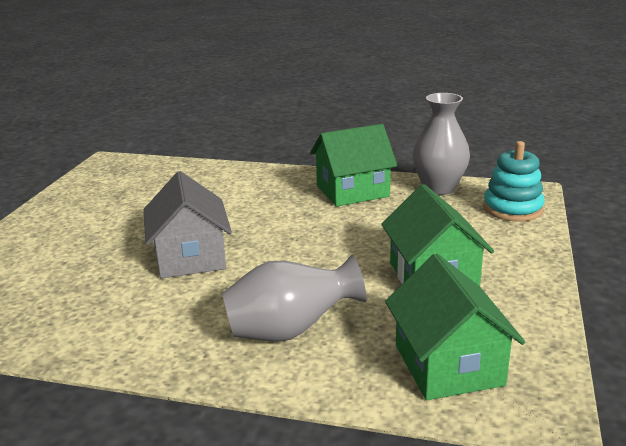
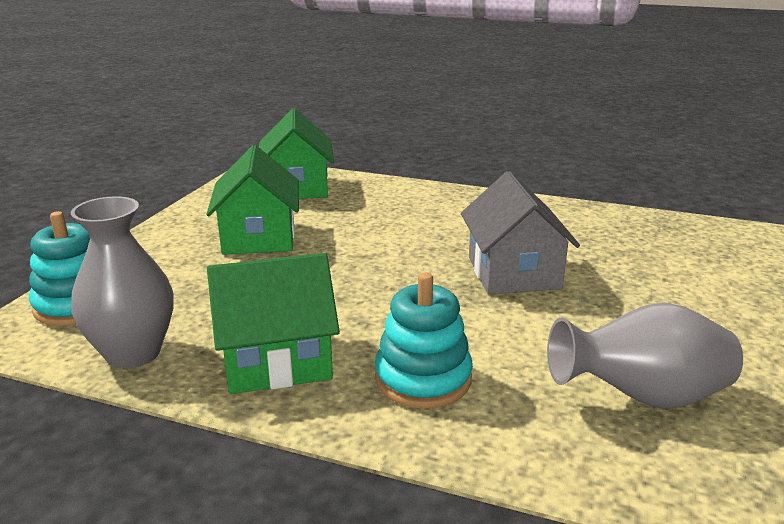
camera: 175 degrees left, 0 degrees up
grey vase [222,255,367,342] -> grey vase moved to [547,302,743,409]
none -> turquoise stacking toy [375,273,473,409]

